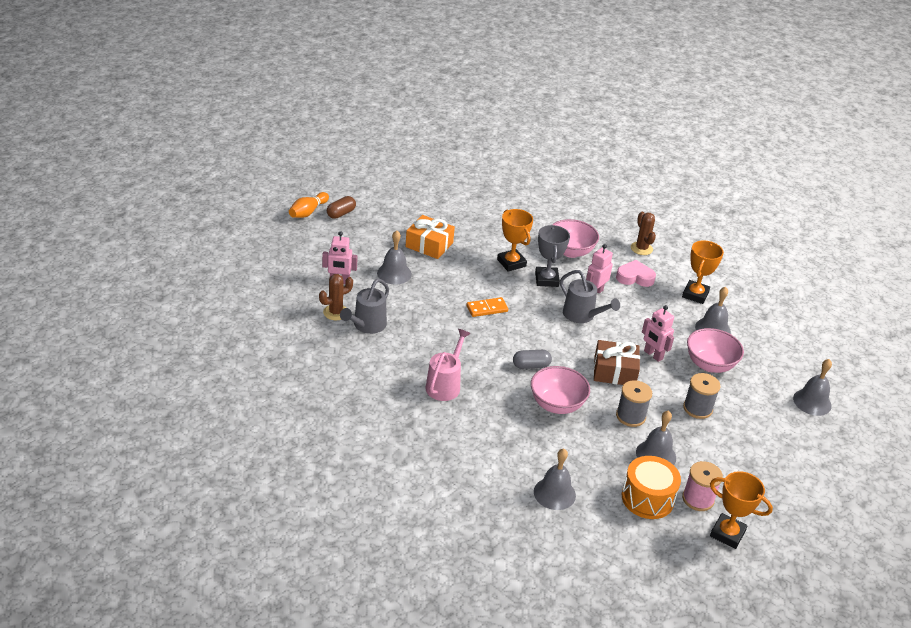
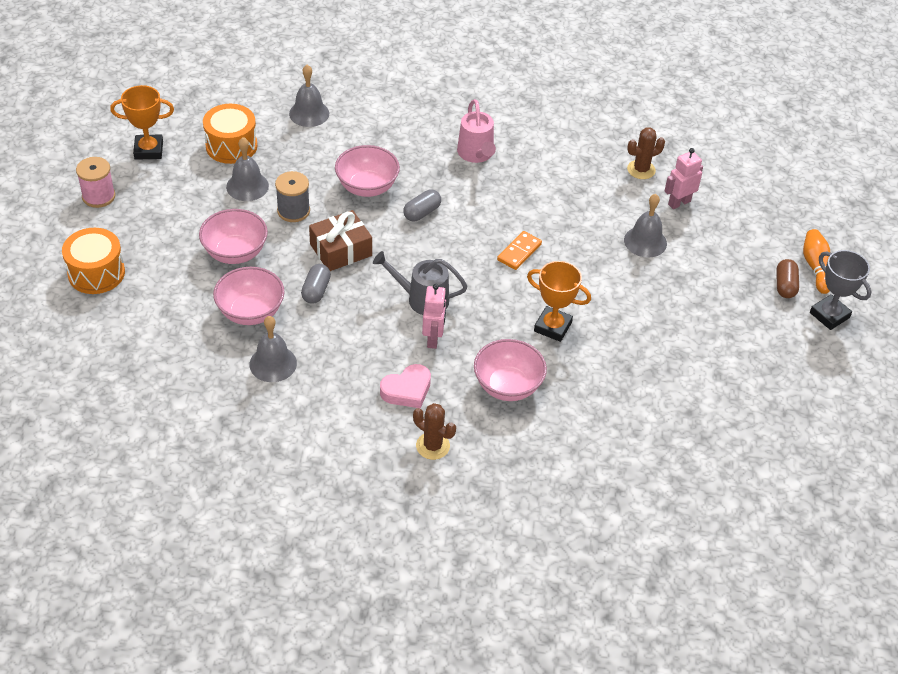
camera: 145 degrees right, 10 degrees up
brown cactus [319,274,353,320] -> brown cactus turned 45 degrees clockwise [627,127,665,179]
grey watering can [340,279,389,334] -> none
orange gift [406,215,455,259] -> none
grey trophy [535,225,570,287] -> grey trophy moved to [810,250,872,330]
pink robot [642,305,674,362] -> grey capsule [301,264,331,304]
orange trophy [682,240,724,304] -> none
pink spool [682,461,723,511] -> pink spool moved to [76,157,115,208]
grey spool [683,373,721,419] -> pink bowl [199,209,268,264]
grey bell [793,359,832,416] -> none
none -> orange drum [62,228,125,294]

